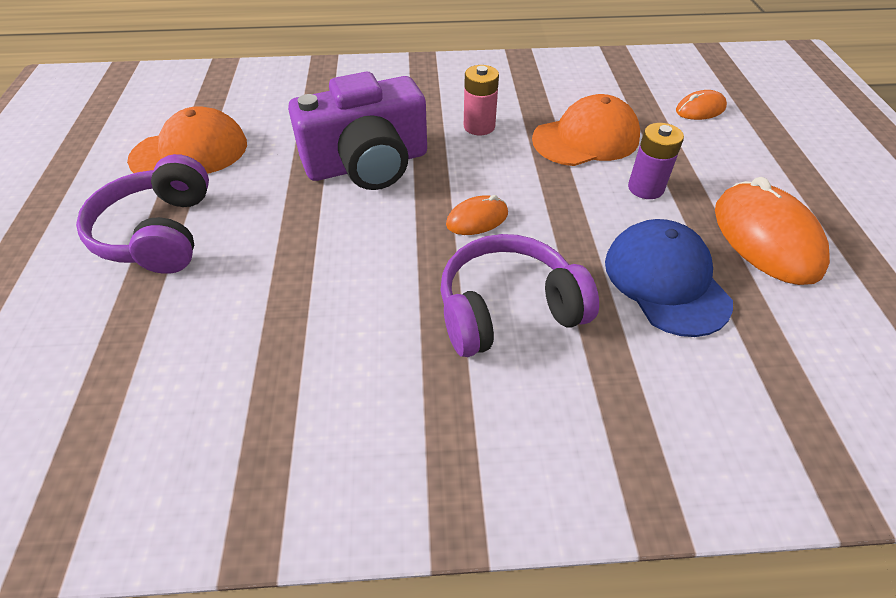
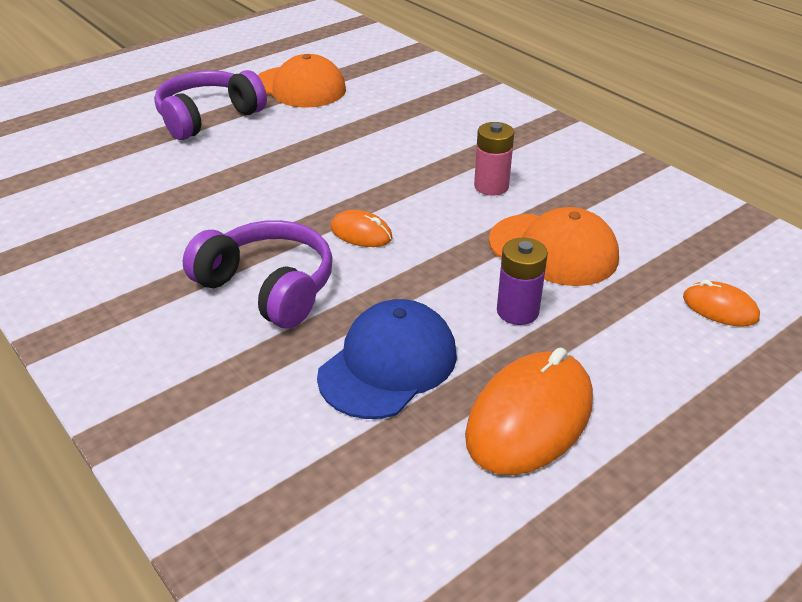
camera: 55 degrees right, 10 degrees down
purple camera [288,72,427,190] -> none

